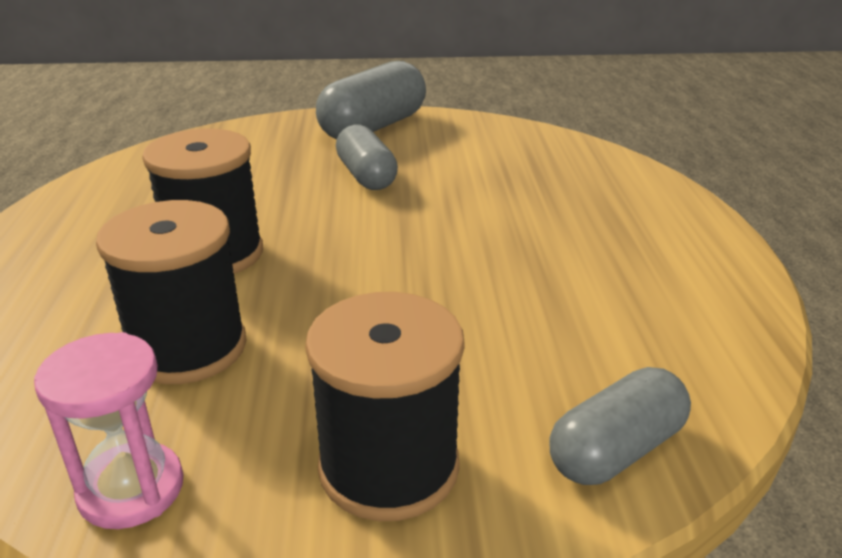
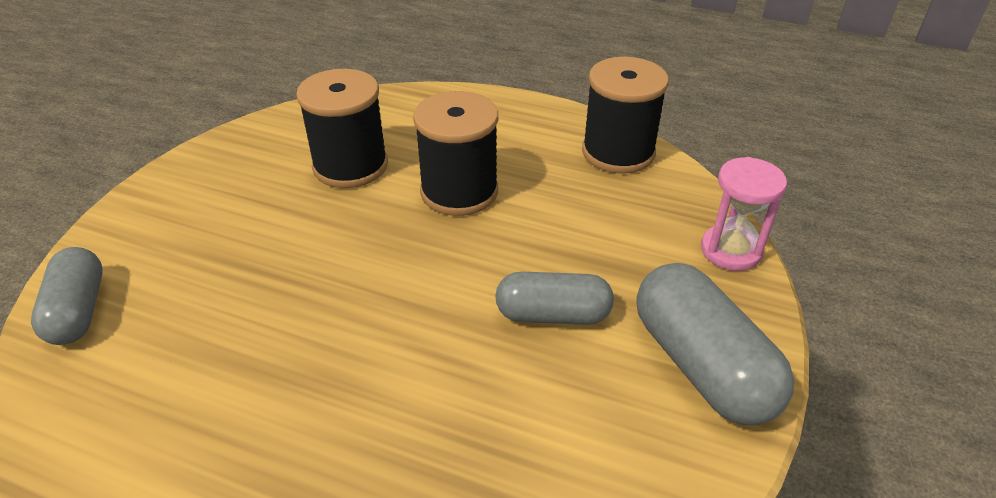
camera: 115 degrees right, 10 degrees up
pink hourglass [34,332,184,529] -> pink hourglass moved to [701,157,787,271]
black spool [305,292,465,521] -> black spool moved to [582,57,669,174]

